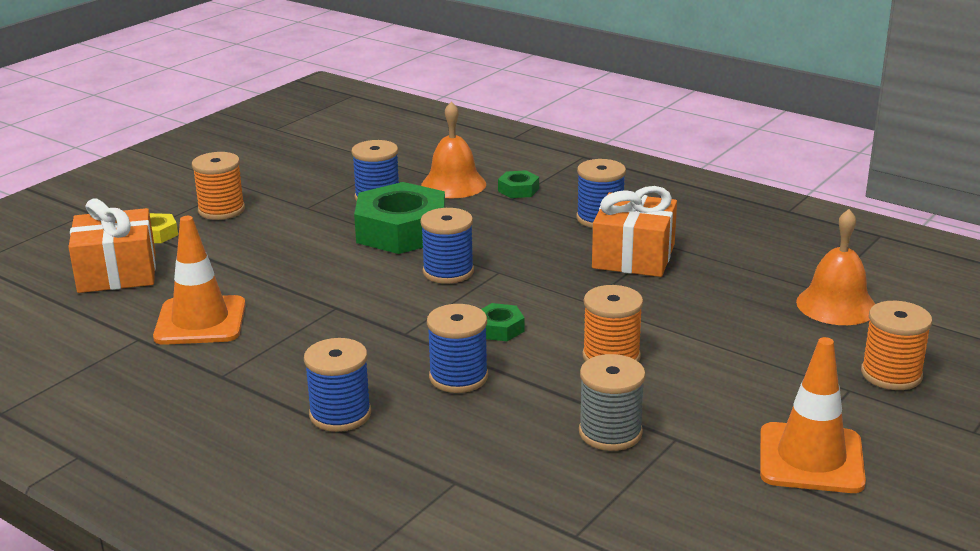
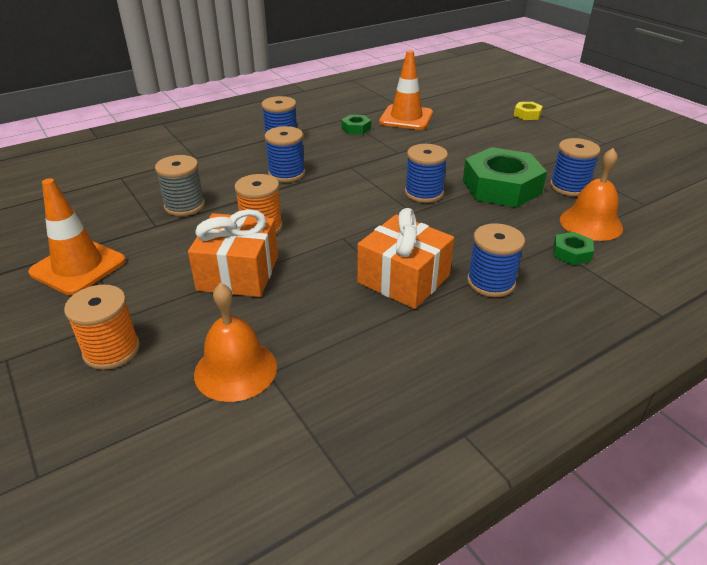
camera: 110 degrees right, 10 degrees up
orange gift [69,198,156,293] -> orange gift moved to [188,209,278,297]
orange spool [192,152,245,220] -> none
green nut [481,303,525,341] -> green nut moved to [342,115,371,134]

